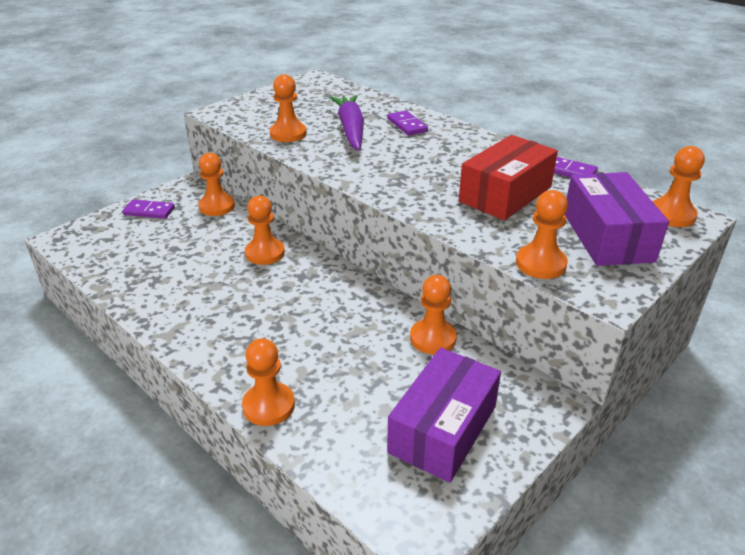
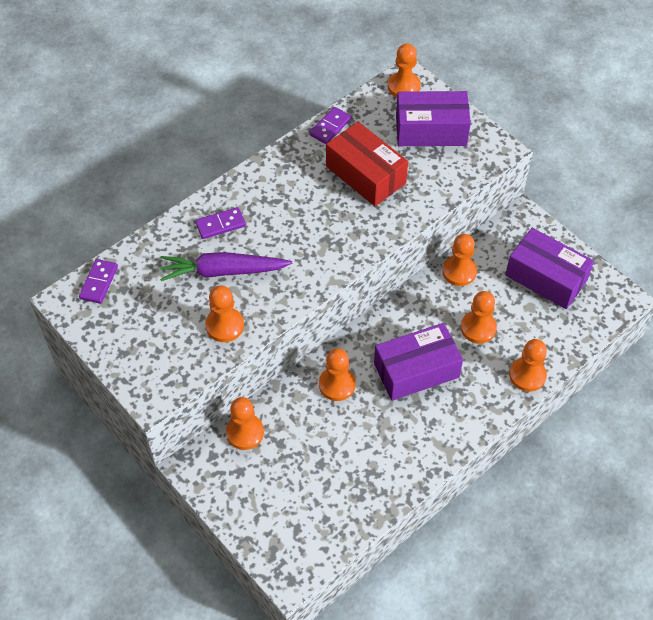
camera: 85 degrees left, 20 degrees up
purple domino [122,199,175,219] -> purple domino moved to [79,259,118,304]
orange pawn [516,190,568,279] -> orange pawn moved to [461,291,497,344]
none -> purple box [374,323,463,401]

